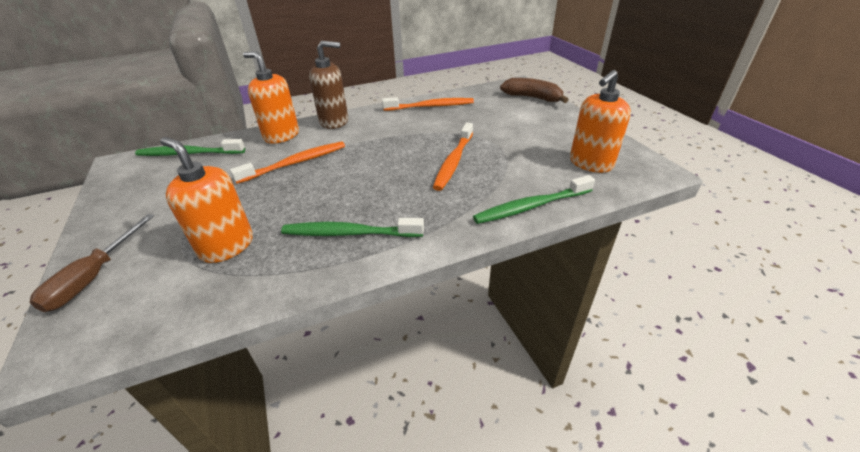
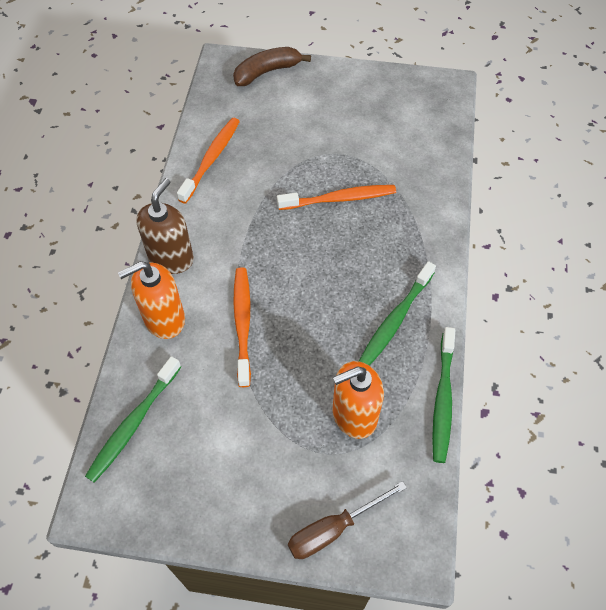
camera: 60 degrees left, 20 degrees up
brown screwdriver [29,214,154,312] -> brown screwdriver turned 105 degrees clockwise [288,481,407,559]
orange toothbrush [433,123,473,191] -> orange toothbrush turned 60 degrees counterclockwise [277,185,396,210]
green toothbrush [473,175,595,224] -> green toothbrush moved to [432,327,455,463]
orange soap dispenser [570,70,631,173] -> none

